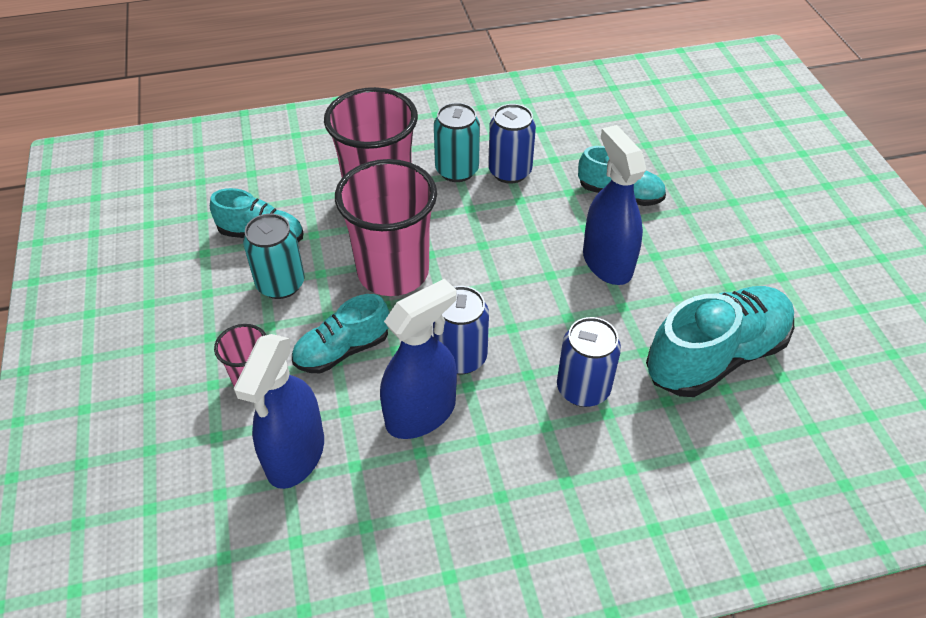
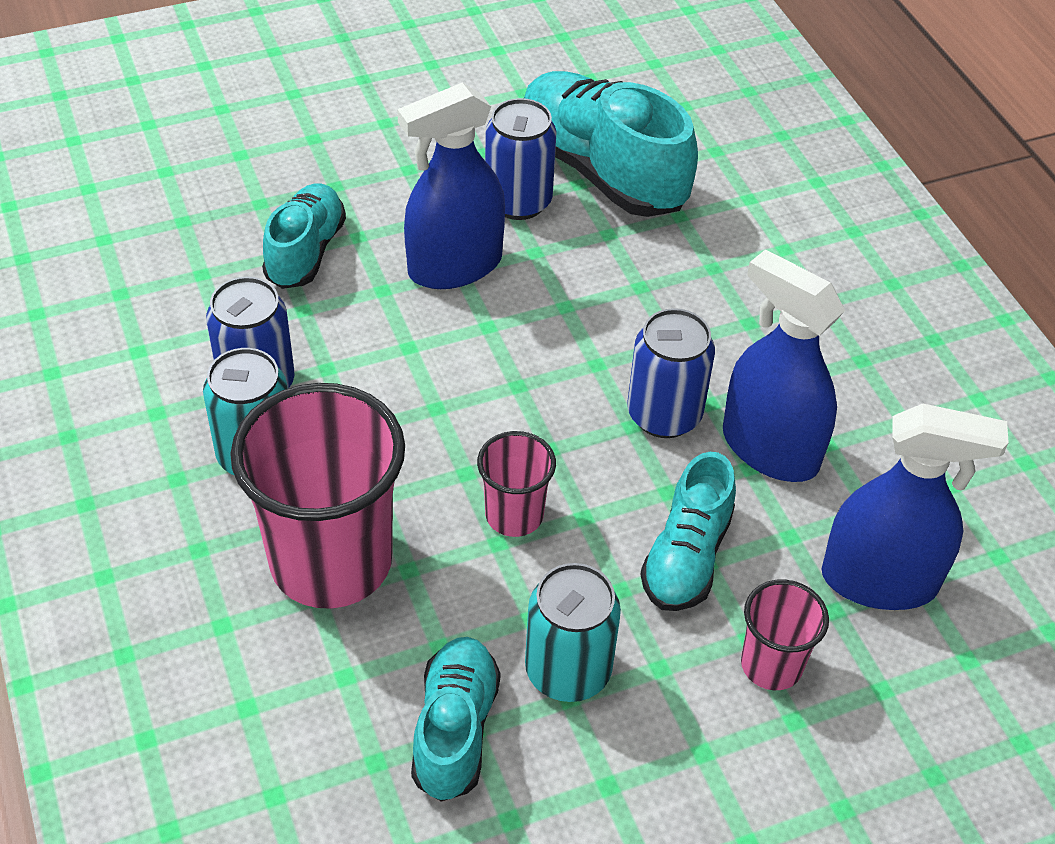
camera: 100 degrees left, 0 degrees up
turquoise shoe [292,294,389,373] -> turquoise shoe turned 60 degrees clockwise [640,452,736,611]
pink cup [335,159,437,296] -> pink cup [477,431,556,537], size x0.49
blue can [557,317,621,407] -> blue can moved to [485,98,557,220]

